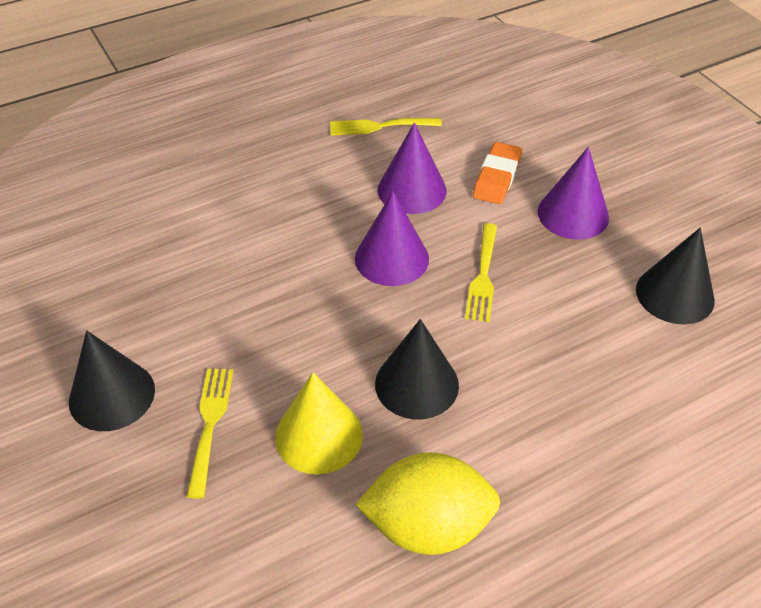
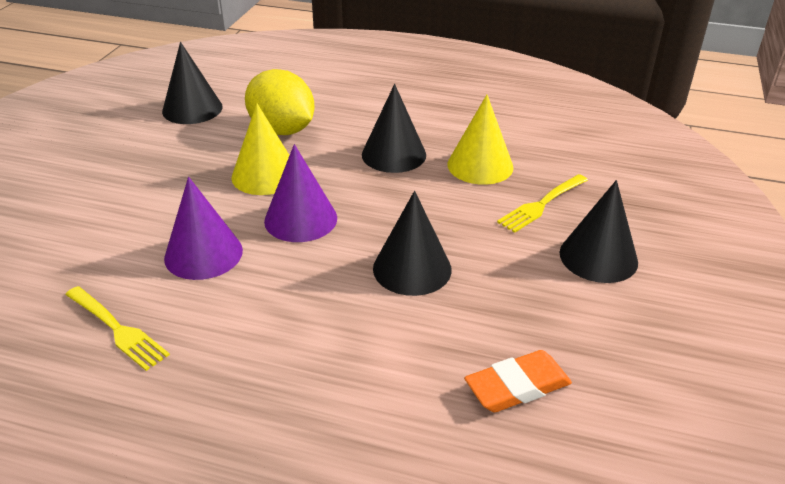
camera: 135 degrees left, 10 degrees down
yellow lemon [355,452,500,555] -> yellow lemon moved to [245,69,315,135]
yellow fork [465,223,497,322] -> yellow cone [231,103,290,195]
orange eraser [473,142,522,204] -> orange eraser moved to [464,350,572,412]
purple cone [538,147,609,239] -> none
none -> black cone [373,191,452,296]

